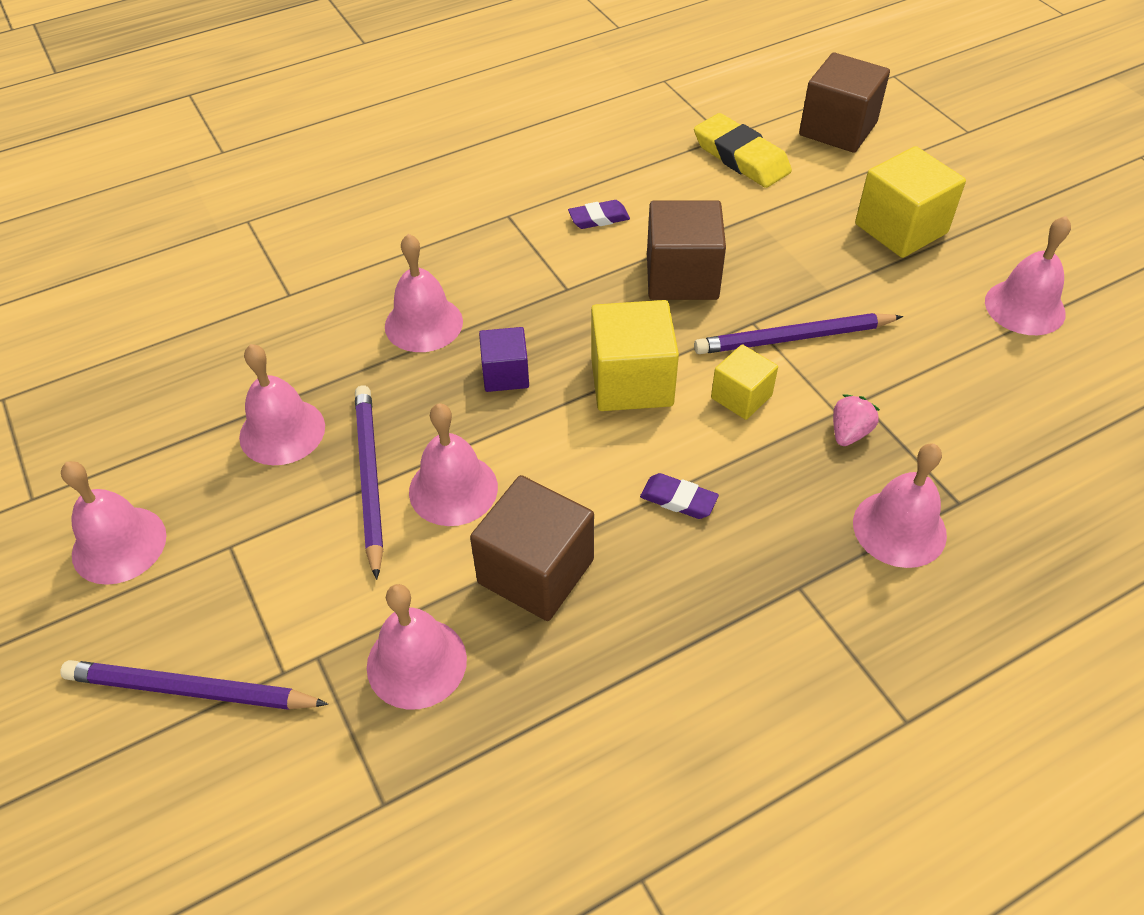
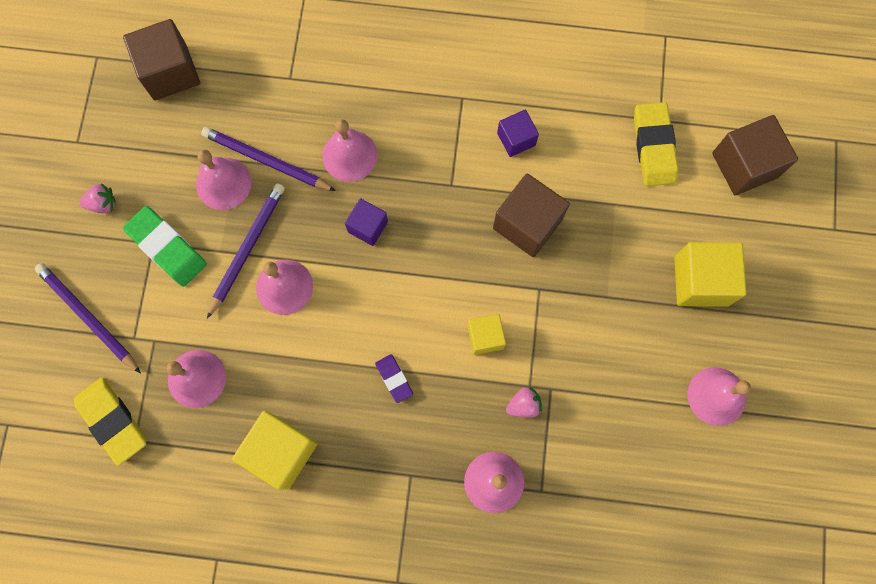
camera: 35 degrees right, 25 degrees up
pink bell [61,461,167,585] -> pink strawberry [79,183,116,214]
brown cube [470,475,594,621] -> brown cube moved to [123,19,200,101]
purple eraser [568,200,630,229] -> purple cube [497,110,539,157]
yellow cube [591,300,679,411] -> yellow cube moved to [232,411,318,490]
purple pencil [694,313,903,354] -> purple pencil moved to [201,127,336,191]
none -> yellow eraser [74,377,146,466]
none -> green eraser [123,206,207,287]

